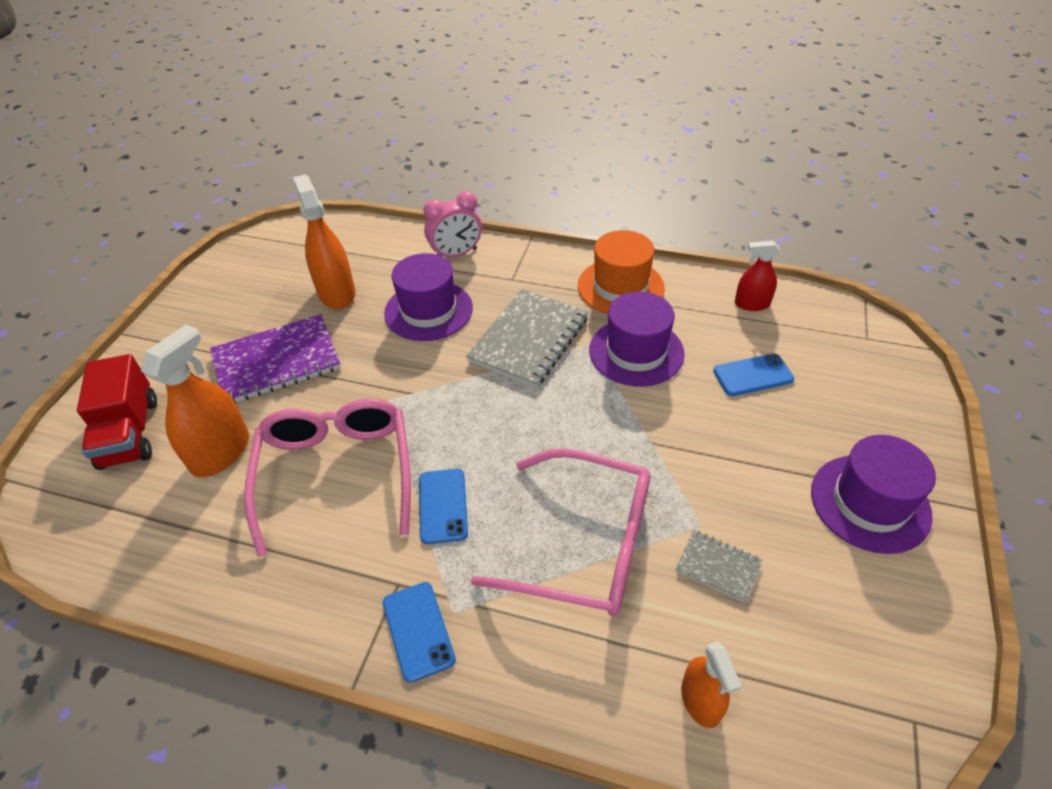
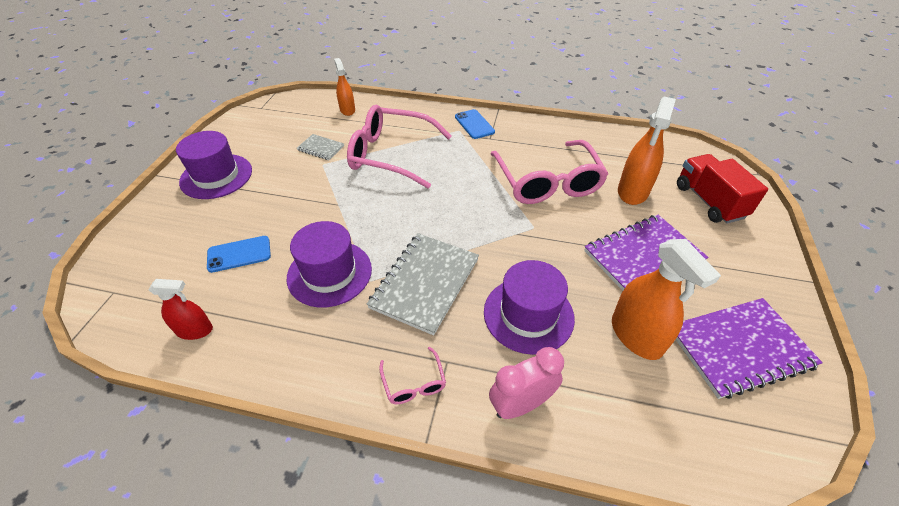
camera: 175 degrees right, 0 degrees up
blue phone [419,469,468,544] -> none
orange hat [578,230,665,314] -> none
none -> pink glasses [379,347,446,404]
none -> purple notebook [675,298,823,399]

